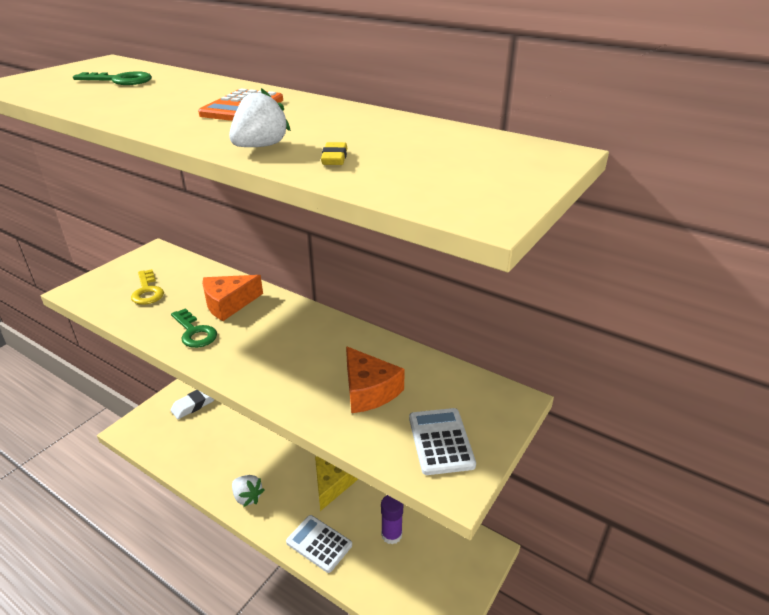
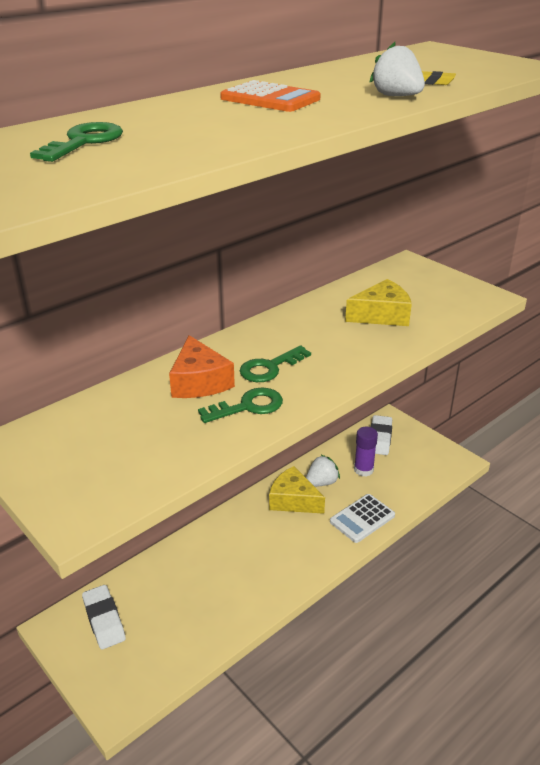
camera: 75 degrees left, 0 degrees up
yellow key [131,269,164,305] -> none
white strawberry [232,475,265,507] -> white strawberry moved to [306,454,340,487]
orange cheese [346,346,405,413] -> yellow cheese [345,279,412,326]
white calculator [409,408,476,475] -> none
none -> green key [240,345,311,382]
none -> white eraser [371,415,392,455]

